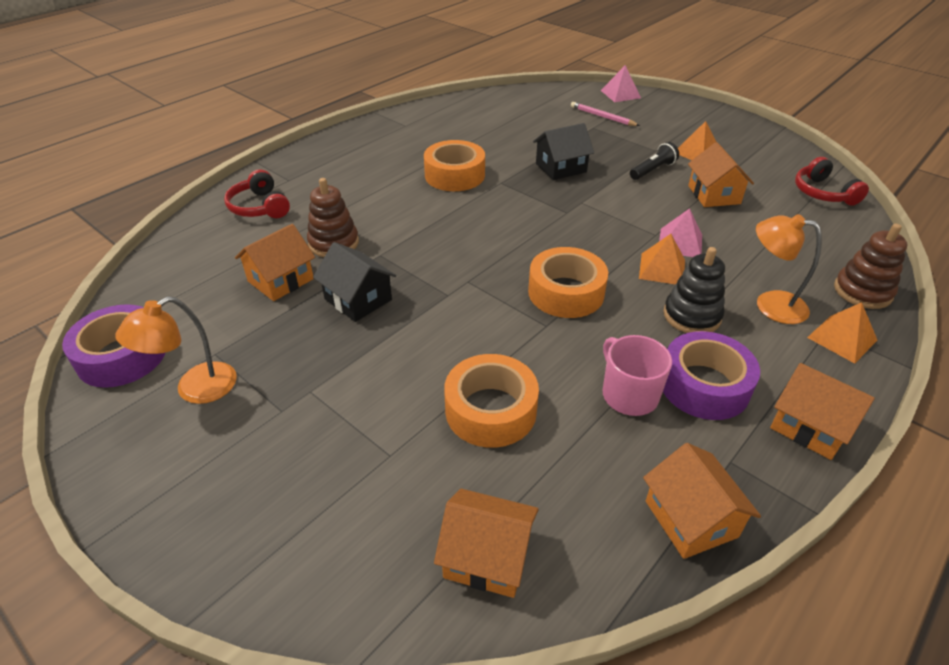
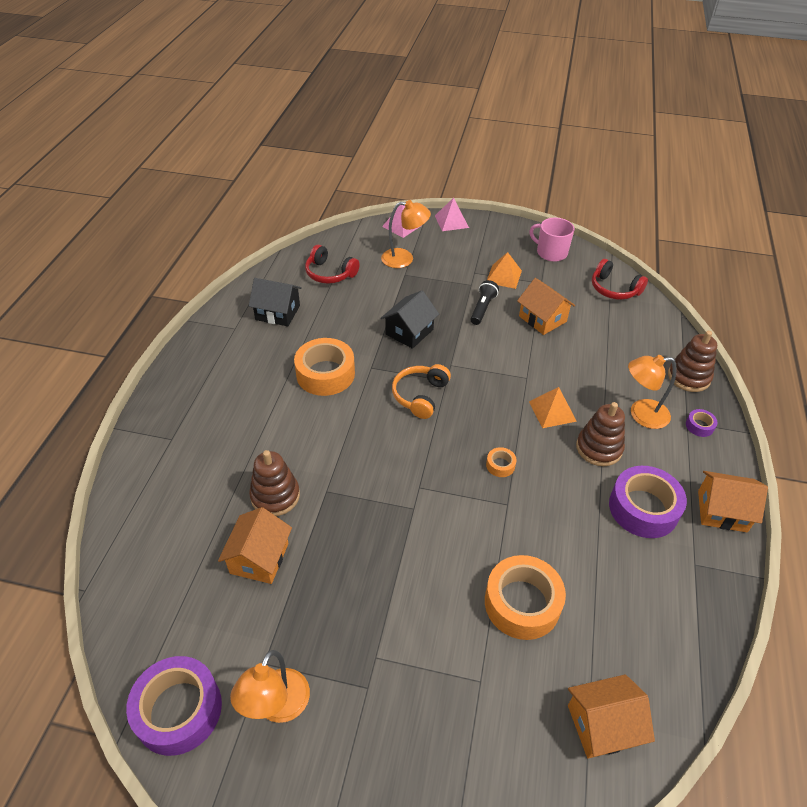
camera: 30 degrees left, 5 degrees up
red headphones [224,169,290,218] -> red headphones moved to [305,245,360,284]
black house [313,242,396,322] -> black house moved to [249,278,302,326]
orange tape [528,247,608,318] -> orange tape [486,447,517,477], size x0.44
pink pencil [571,102,640,126] -> orange lamp [381,200,431,268]
pink mug [603,335,672,416] -> pink mug moved to [529,218,574,262]
orange house [643,443,761,559] -> none
pink pyramid [659,208,702,257] -> pink pyramid moved to [435,198,469,231]
black stacking toy [663,247,725,333] -> brown stacking toy [576,402,625,466]
orange pyramid [807,302,877,364] -> purple tape [686,409,717,437]
none -> orange headphones [392,364,451,419]

